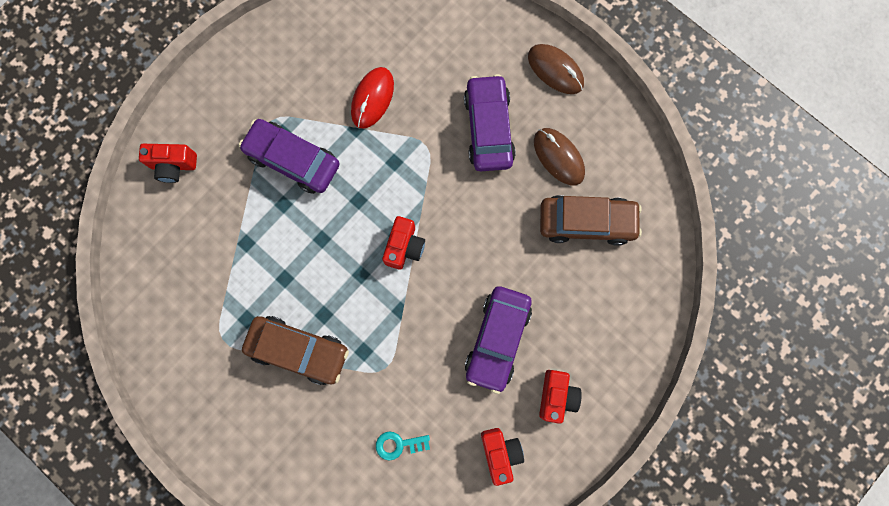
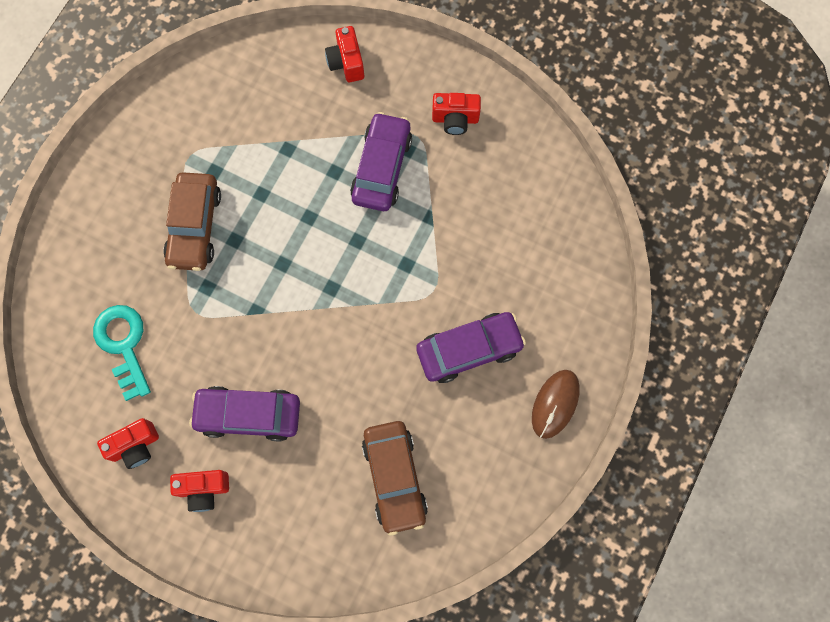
camera: 75 degrees right, 5 degrees down
red mouse [351,67,394,129] -> none
turquoise key [376,431,430,460] -> turquoise key [93,305,151,401], size x1.80
red camera [382,216,425,270] -> red camera moved to [432,93,481,135]
brown mouse [534,128,585,185] -> none

